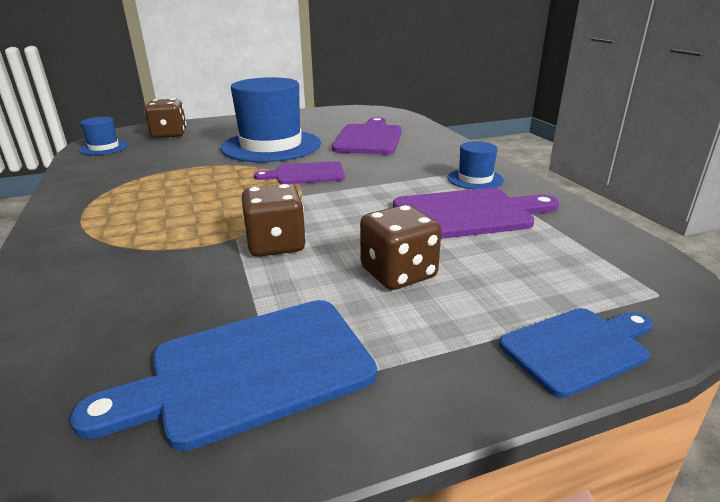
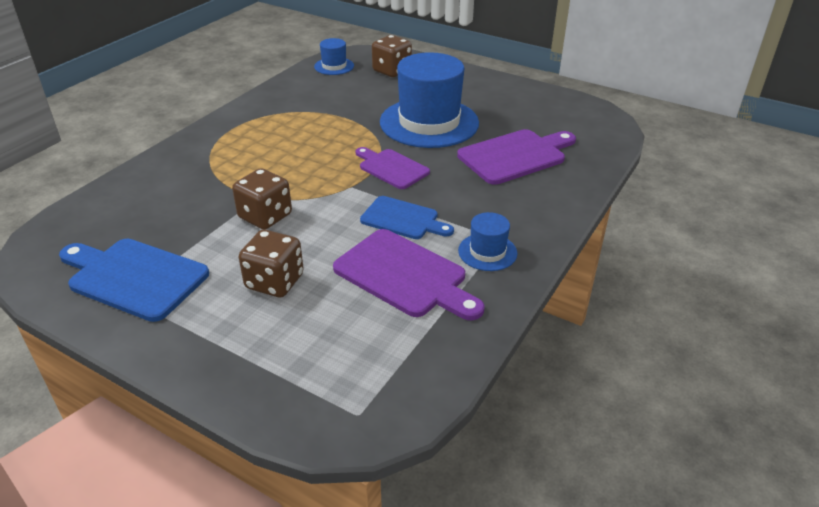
camera: 50 degrees right, 10 degrees up
blue cutting board [499,308,653,398] -> blue cutting board moved to [360,196,454,239]

